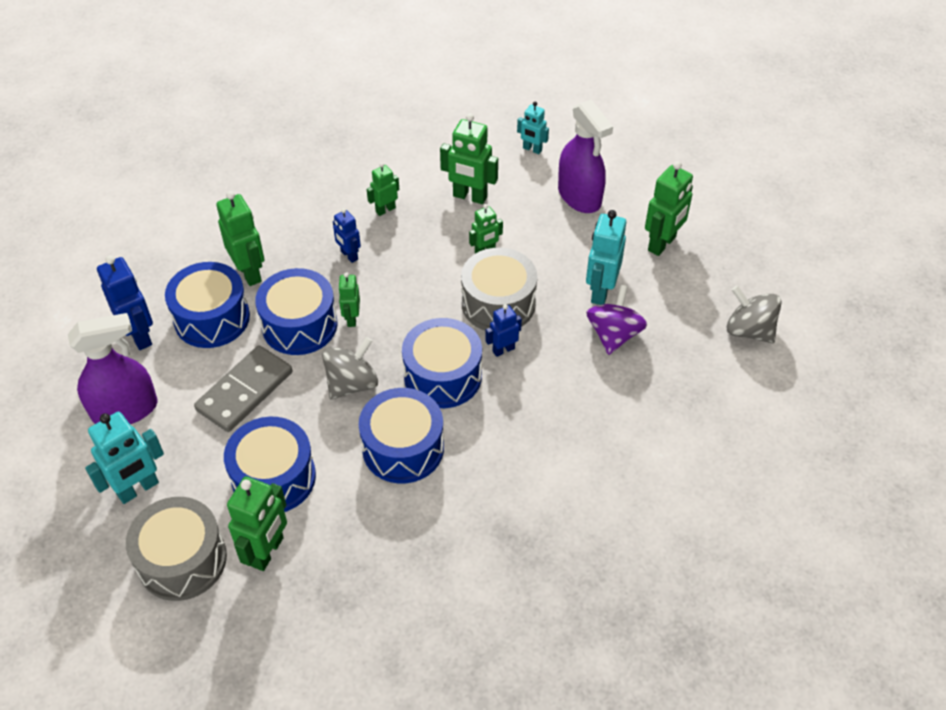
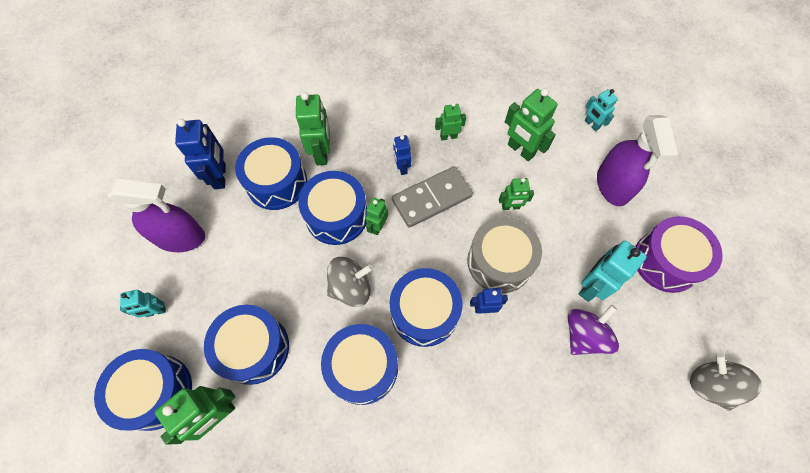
camera: 25 degrees right, 15 degrees up
turquoise robot [85,412,164,504] -> turquoise robot [120,290,166,318], size x0.59
grey drum [126,497,227,601] -> blue drum [94,349,192,431]
grey domino [194,345,292,432] -> grey domino moved to [392,166,473,228]
green robot [645,161,693,256] -> purple drum [636,216,723,293]

